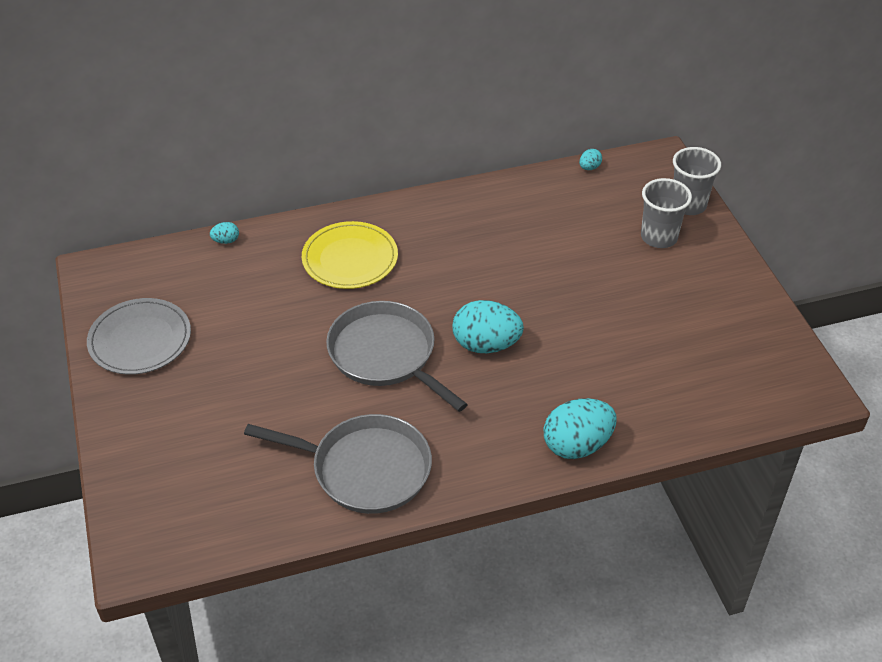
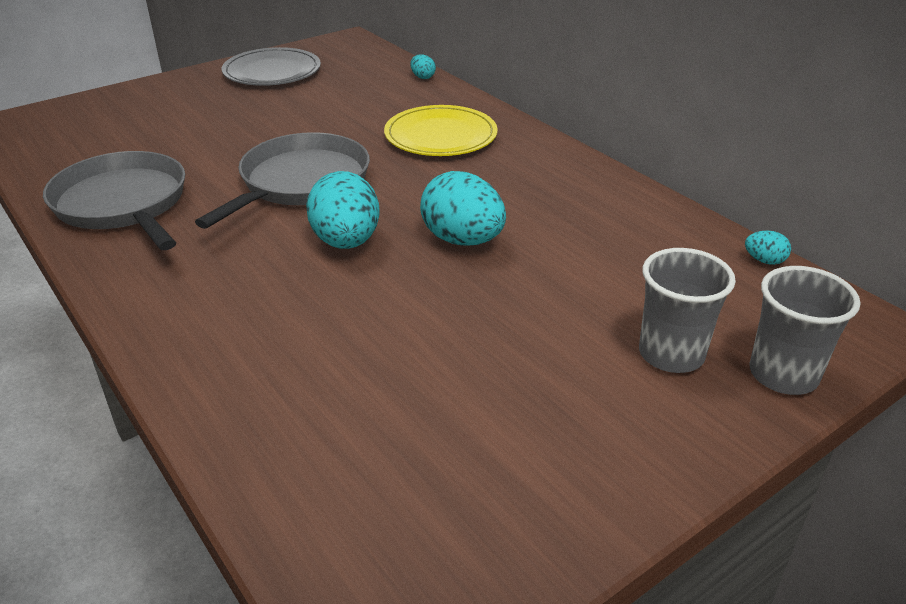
camera: 70 degrees right, 10 degrees down
grey pan [244,414,432,514] -> grey pan turned 150 degrees clockwise [43,151,185,250]
turquoise egg [544,398,617,459] -> turquoise egg moved to [420,171,506,246]

